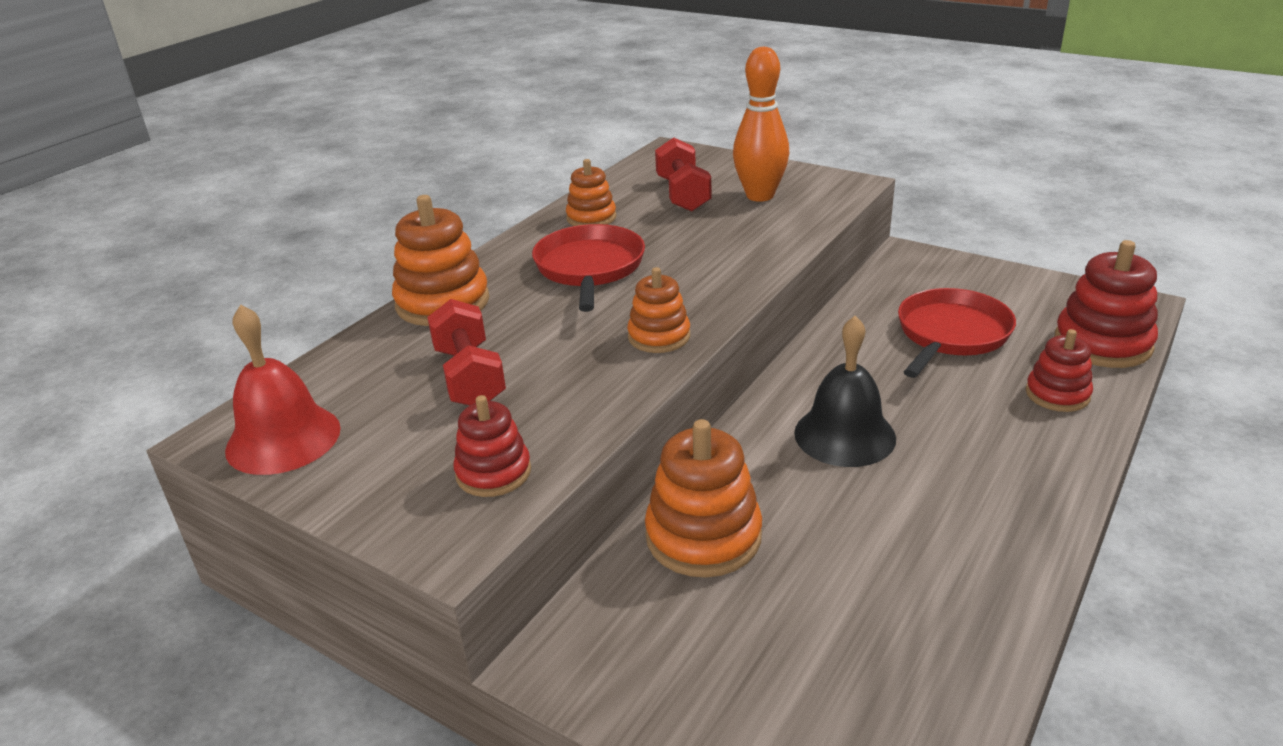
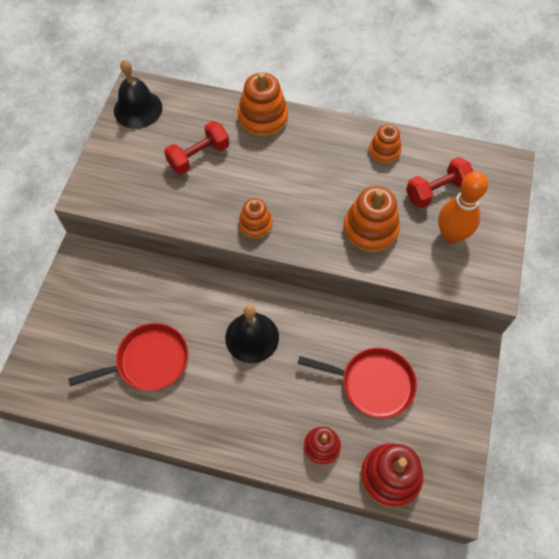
camera: 70 degrees right, 30 degrees up
red bell [225,304,341,475] -> black bell [114,59,162,129]
red stacking toy [453,395,531,497] -> none
red pan [532,224,645,312] -> red pan moved to [68,323,188,391]
orange stacking toy [645,419,762,578] -> orange stacking toy moved to [343,186,400,253]

